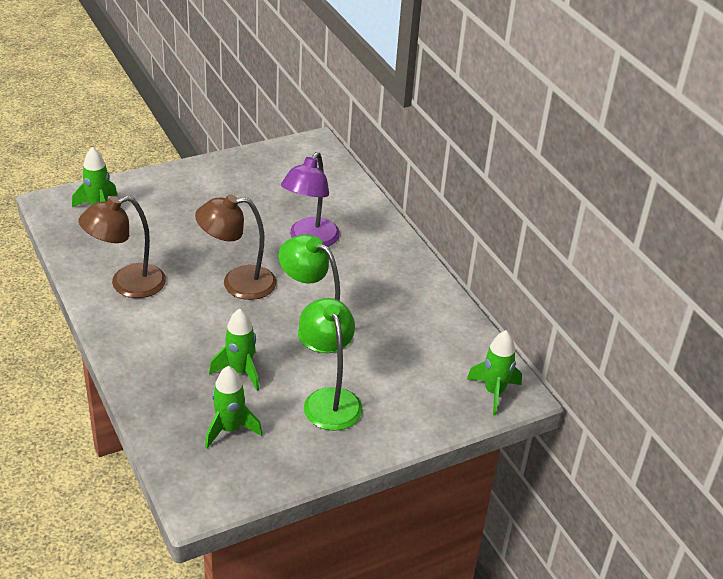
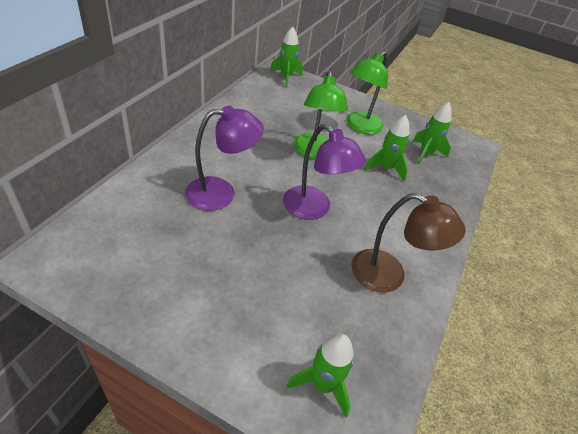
camera: 130 degrees left, 5 degrees up
brown lamp [195,194,277,300] -> purple lamp [283,124,366,220]

